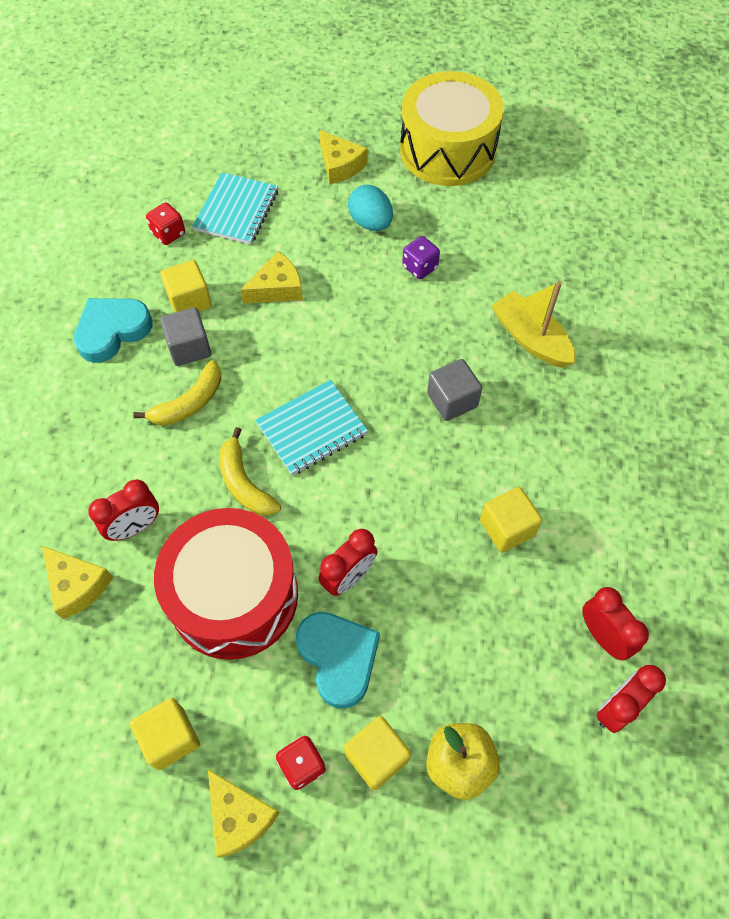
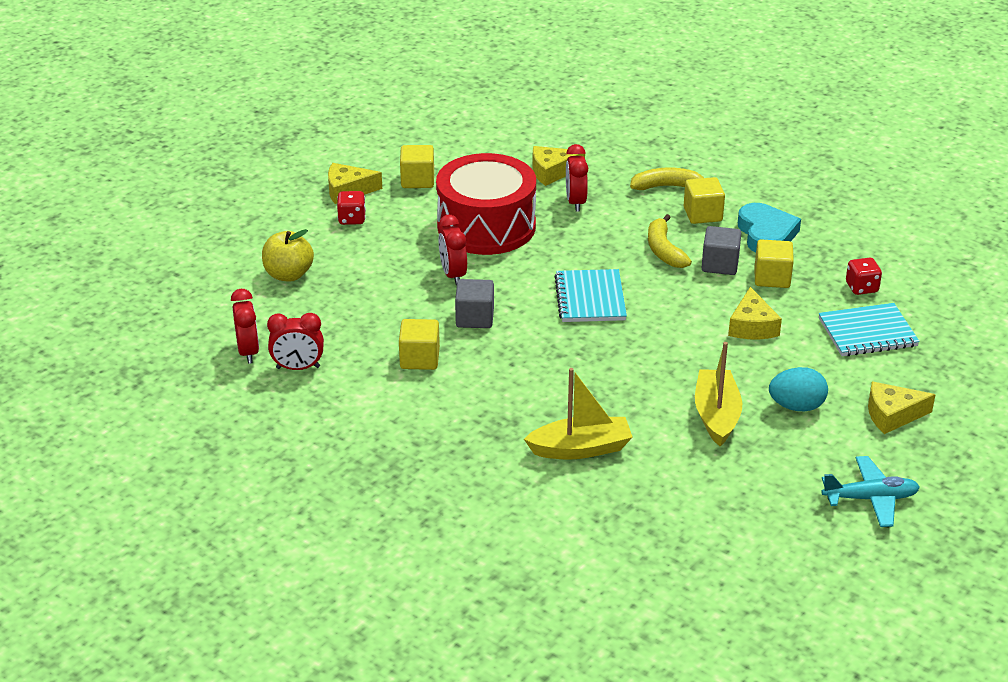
camera: 120 degrees right, 25 degrees down
turquoise notebook [192,172,278,244] -> turquoise notebook turned 60 degrees counterclockwise [819,303,920,356]
yellow banana [219,427,281,516] -> yellow banana moved to [630,168,704,190]
turquoise heart [295,612,380,709] -> none
yellow cube [344,716,411,791] -> yellow cube moved to [684,177,725,224]
yellow drum [400,71,504,186] -> turquoise plane [821,456,920,527]
purple dice [402,236,440,279] -> yellow boat [695,342,742,447]
grey cube [427,359,482,421] -> grey cube moved to [455,279,494,328]

